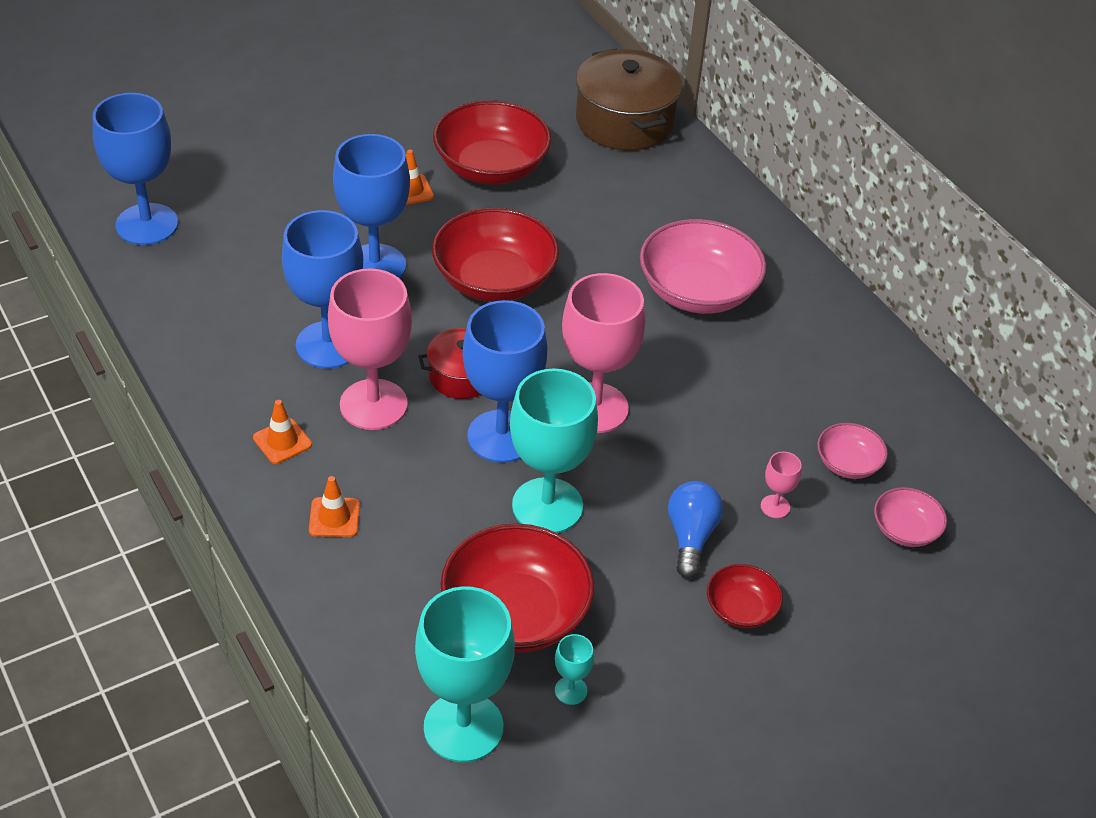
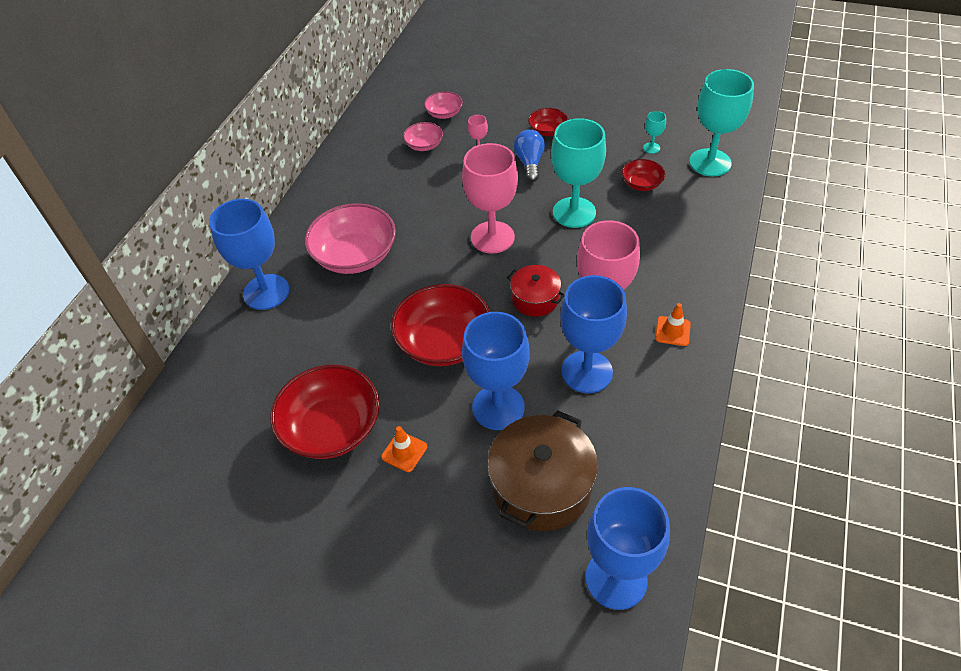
camera: 125 degrees left, 5 degrees up
orange traffic cone [309,476,360,537] -> none
red bowl [440,523,594,653] -> red bowl [622,159,666,191], size x0.51
blue goblet [463,300,547,463] -> blue goblet moved to [209,199,289,310]
brown pot [576,49,682,150] -> brown pot moved to [488,410,598,531]
blue light bulb [668,481,723,578] -> blue light bulb turned 120 degrees clockwise [514,130,545,182]

